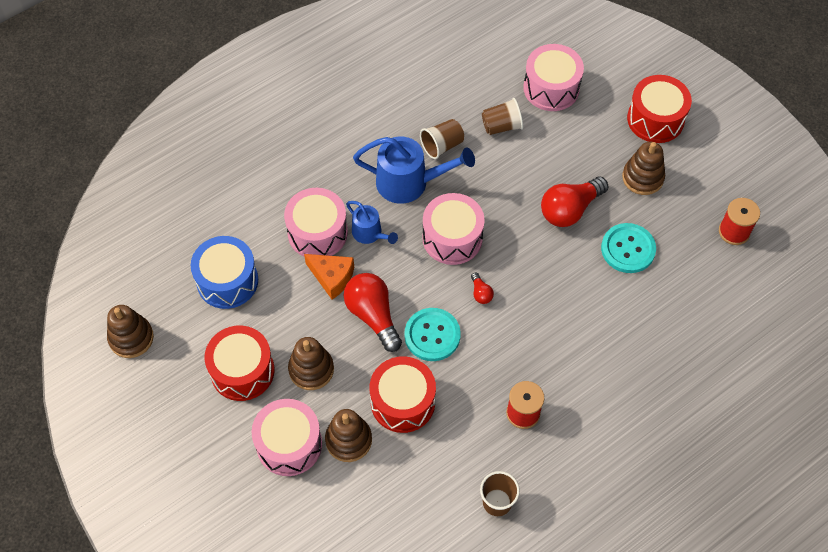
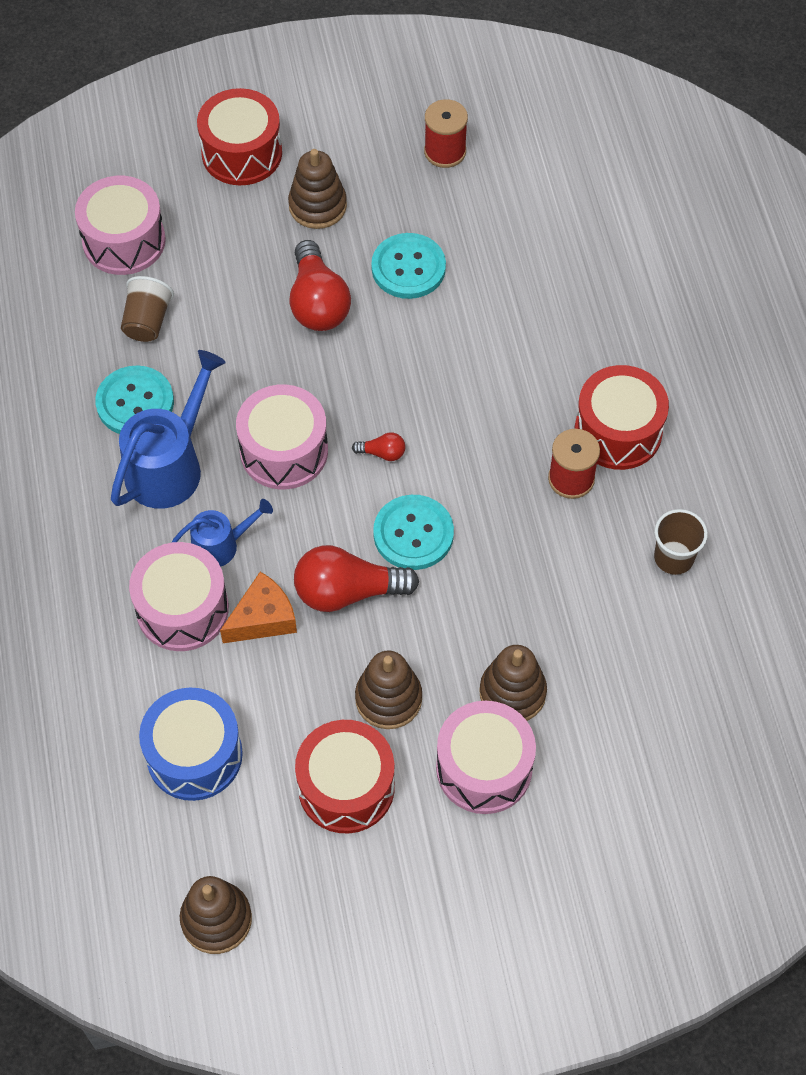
camera: 65 degrees left, 0 degrees up
red drum [370,356,436,433] -> red drum moved to [575,365,669,470]
brown cup [420,119,464,159] -> turquoise button [95,365,174,434]

